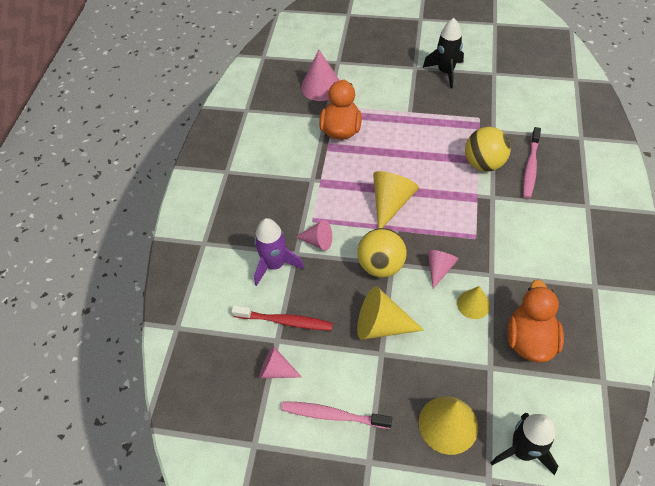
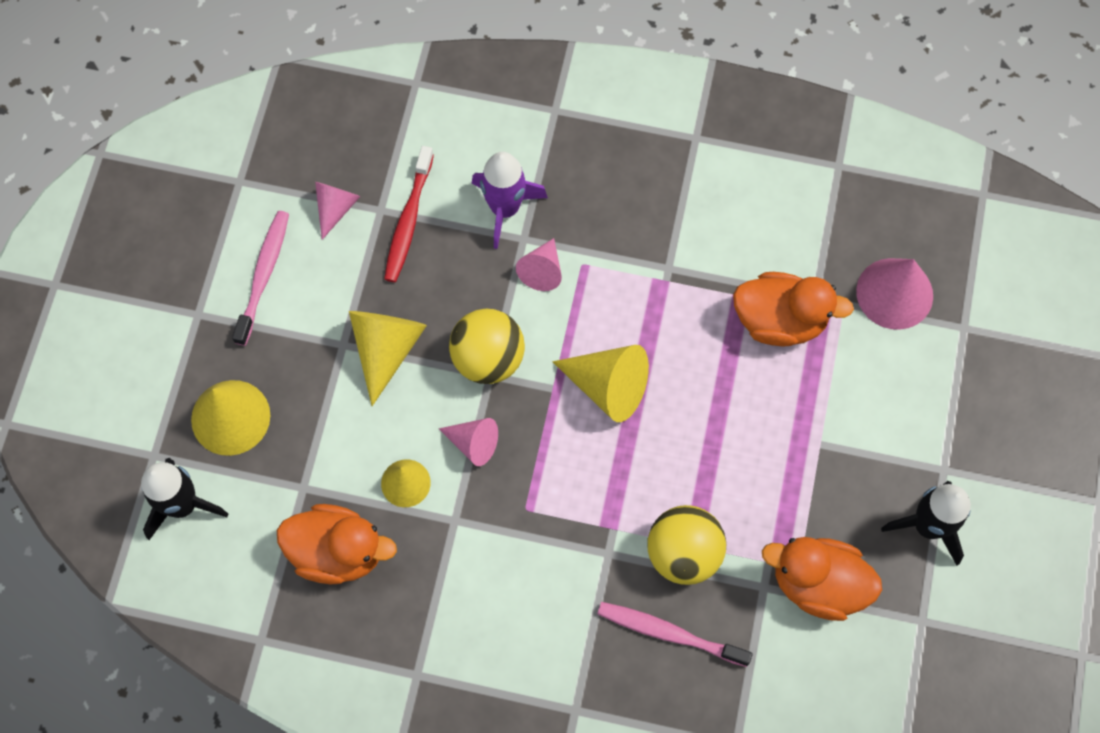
camera: 90 degrees right, 15 degrees up
none -> orange duck [762,537,882,621]

